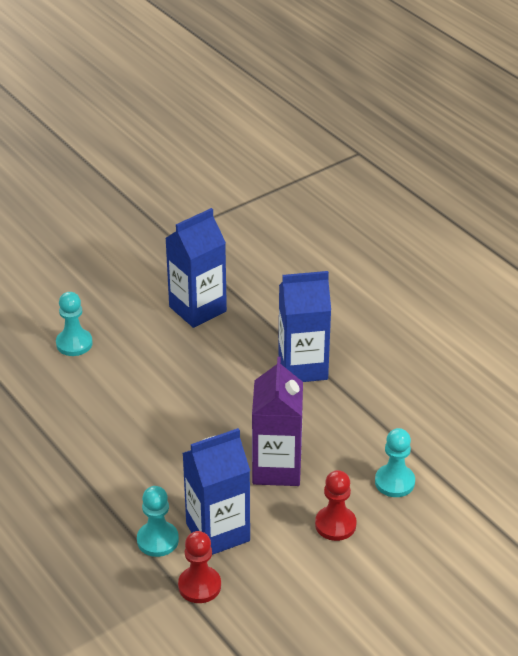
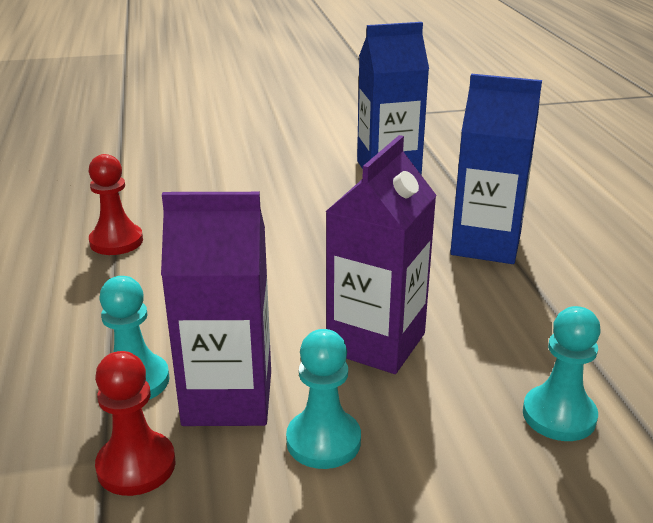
camera: 25 degrees right, 10 degrees down
turquoise pawn [56,292,93,356] -> turquoise pawn moved to [286,329,361,469]
blue carton [182,428,250,555] -> purple carton [161,192,271,426]
red pawn [315,470,357,541] -> red pawn moved to [89,154,143,255]

